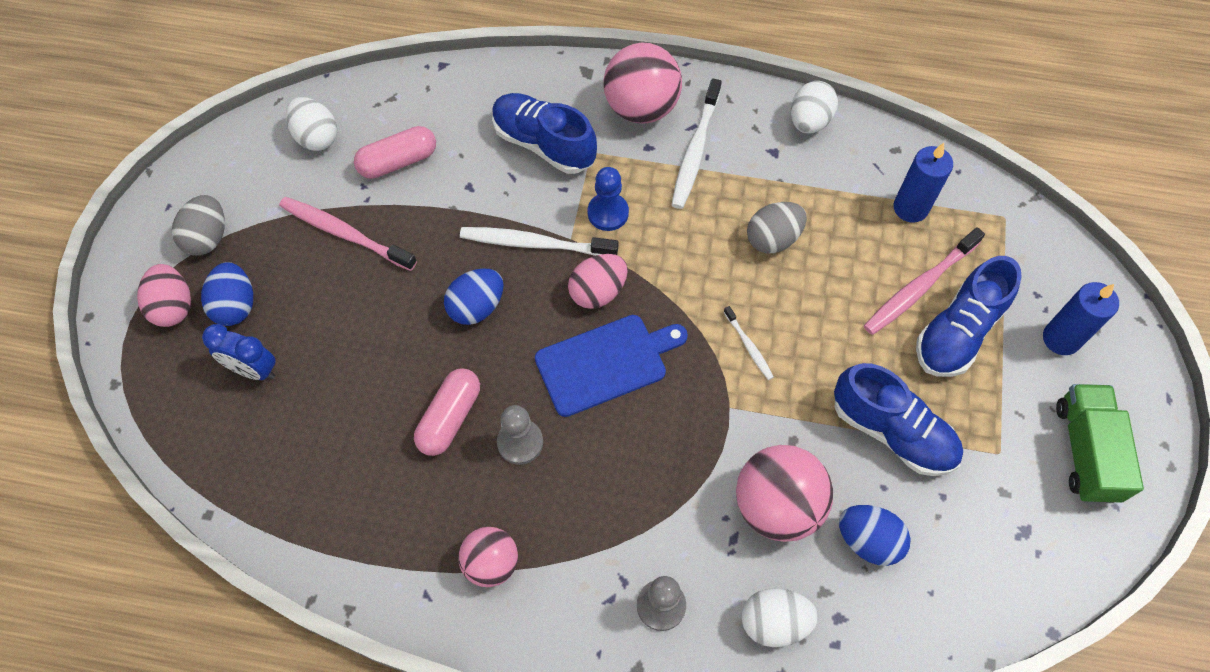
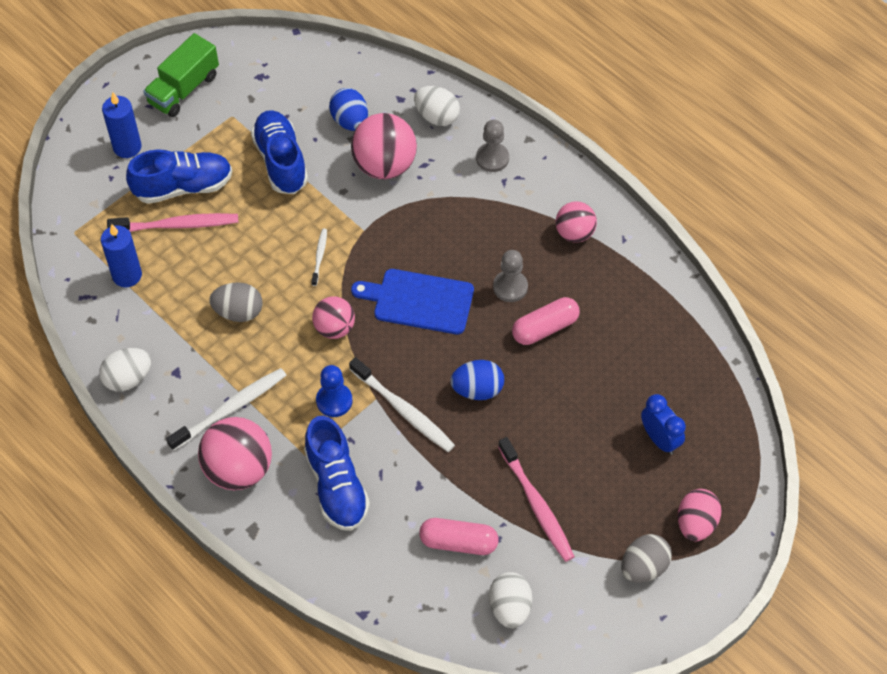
camera: 145 degrees left, 5 degrees down
blue egg [201,262,253,326] -> none
pink egg [568,254,628,309] -> none
none -> pink ball [312,296,355,339]

